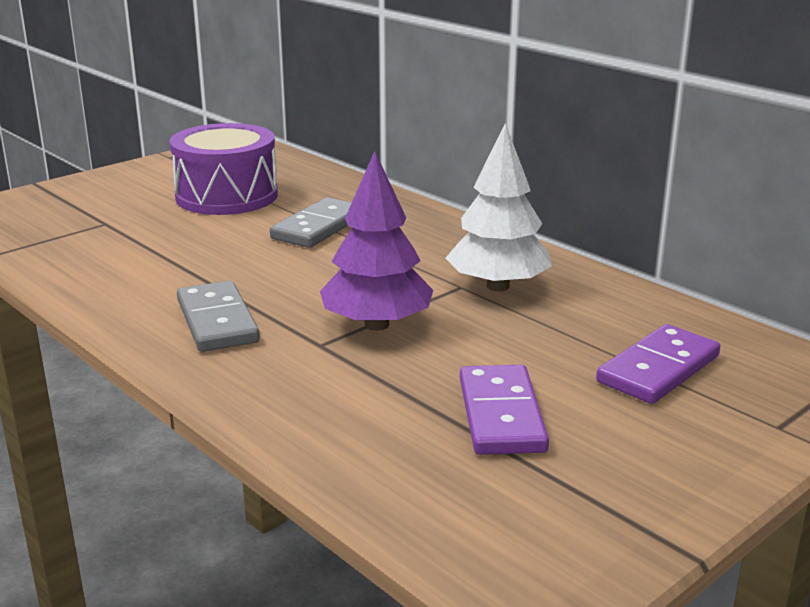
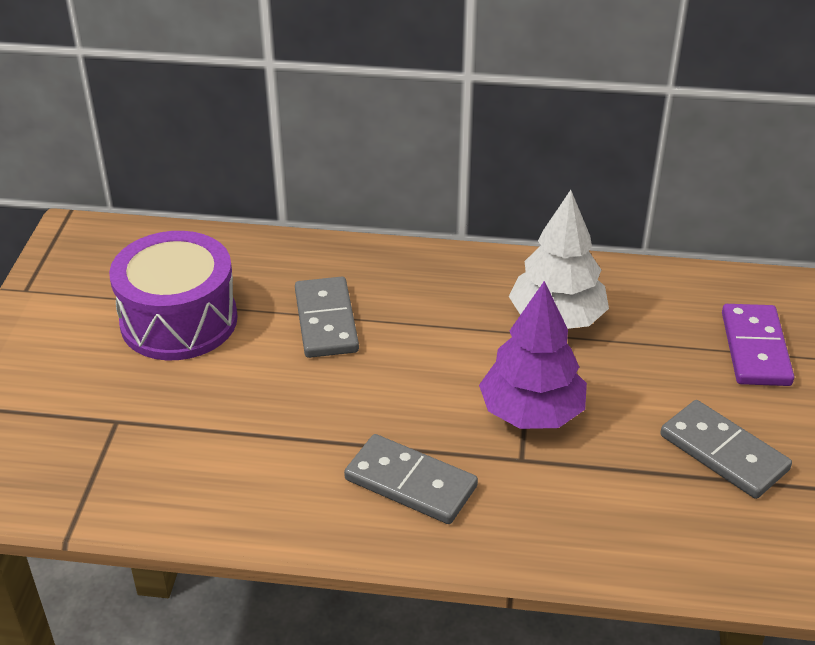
camera: 40 degrees left, 15 degrees up
purple domino [460,365,549,455] -> grey domino [660,400,792,499]

